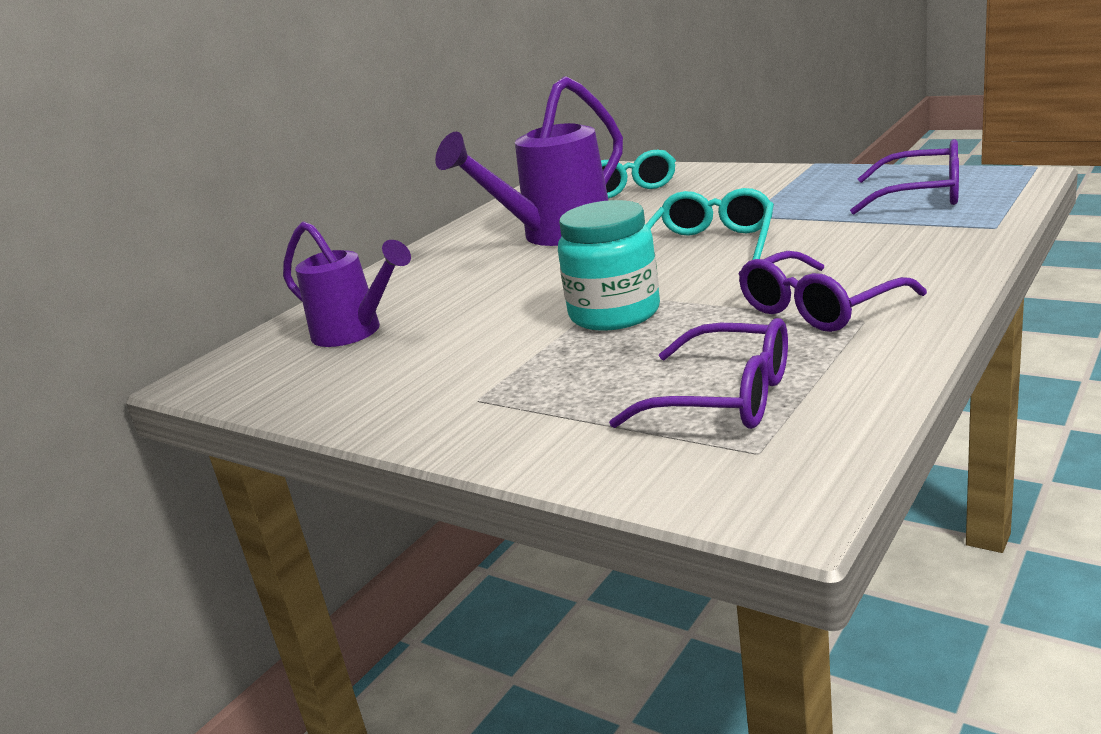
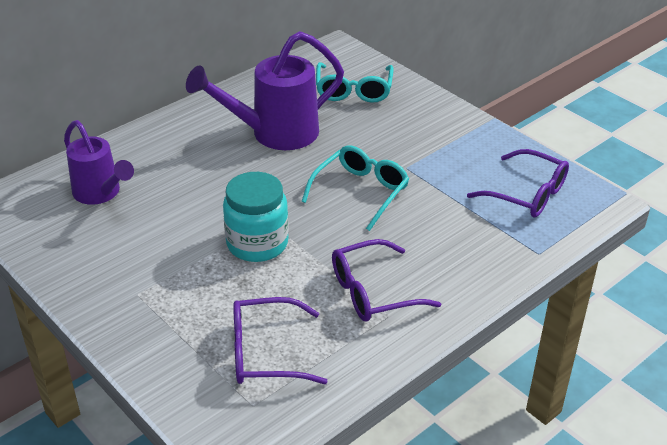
camera: 10 degrees right, 15 degrees up
purple glasses [609,318,788,429] -> purple glasses turned 135 degrees clockwise [233,297,328,384]

